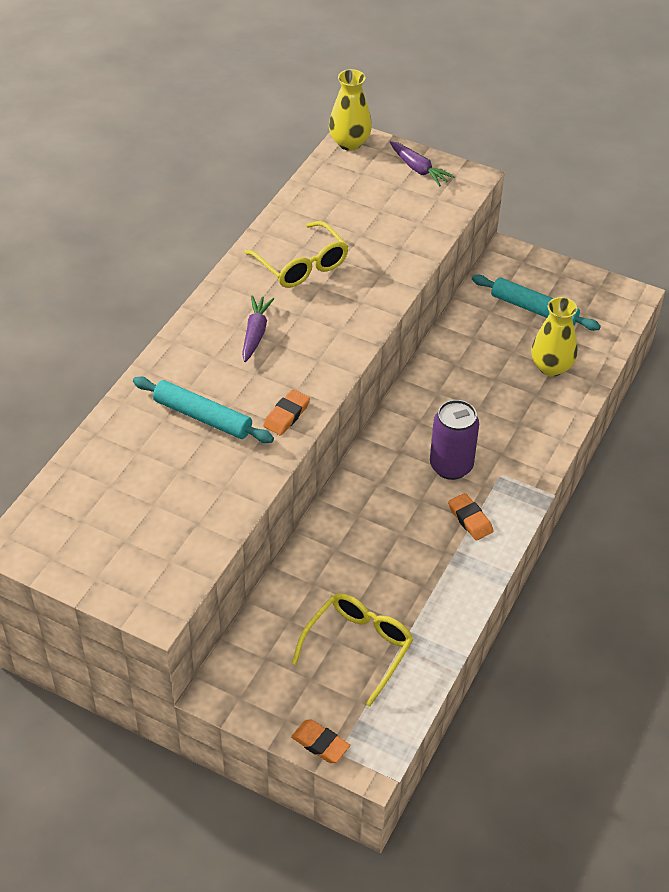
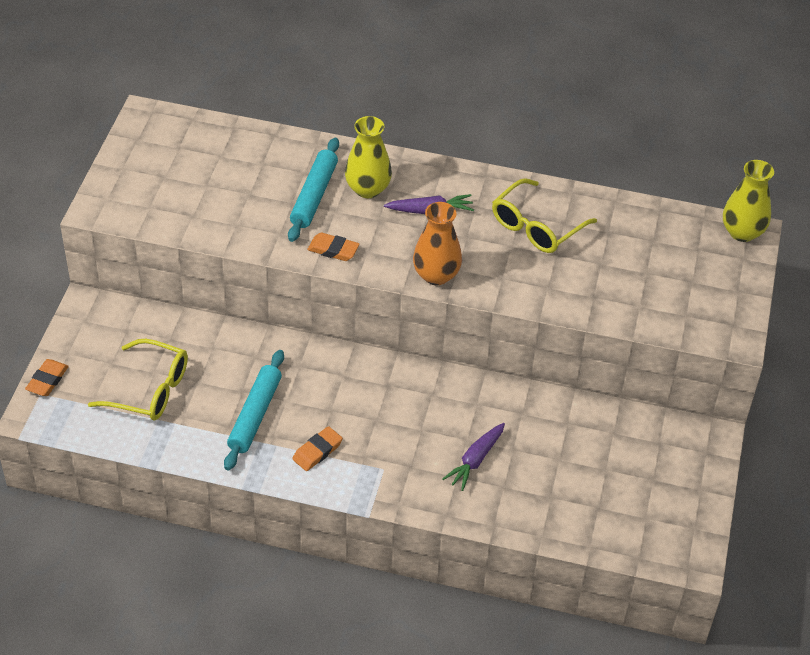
camera: 75 degrees right, 0 degrees up
purple carrot [390,141,455,187] -> purple carrot moved to [442,423,505,491]
purple can [430,400,479,480] -> none
turquoise rolling pin [472,275,601,331] -> turquoise rolling pin moved to [224,350,284,471]
yellow vase [531,297,577,377] -> yellow vase moved to [345,116,392,198]
none -> orange vase [413,202,462,285]

